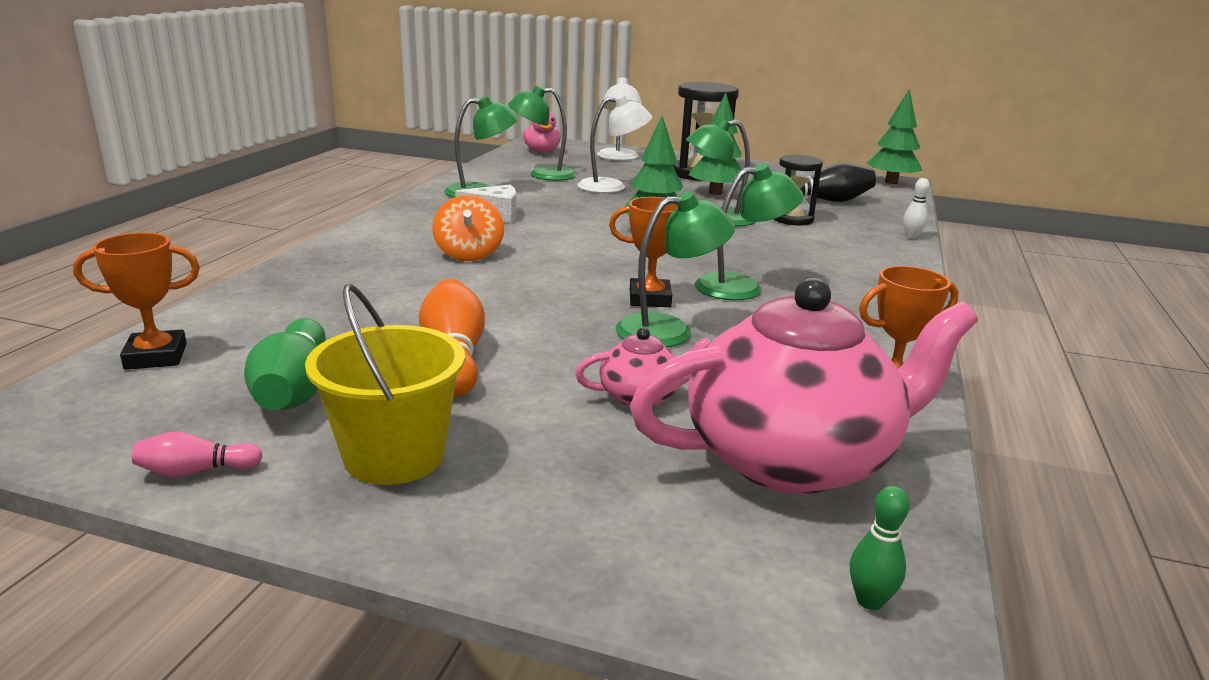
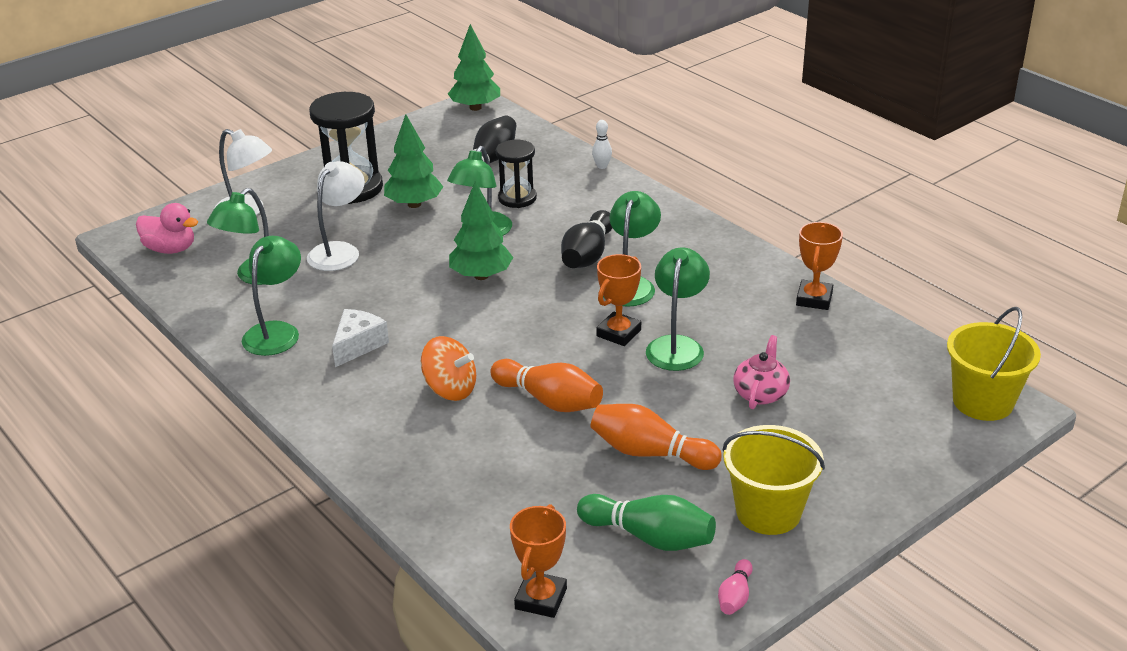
camera: 55 degrees left, 10 degrees up
pink teapot [630,277,978,495] -> none
green bowling pin [850,486,910,610] -> yellow bucket [947,307,1041,421]
none -> orange bowling pin [490,359,603,412]
none -> black bowling pin [561,210,612,268]

